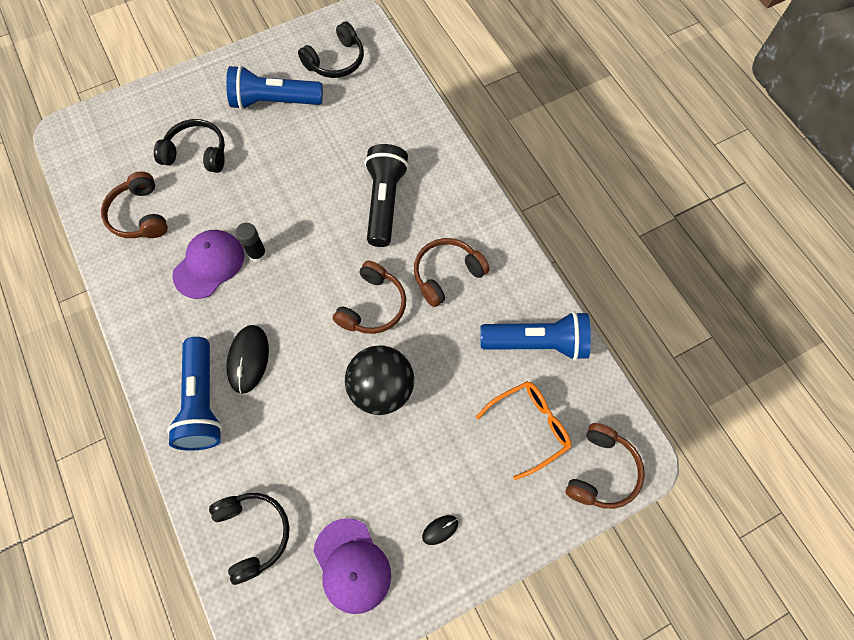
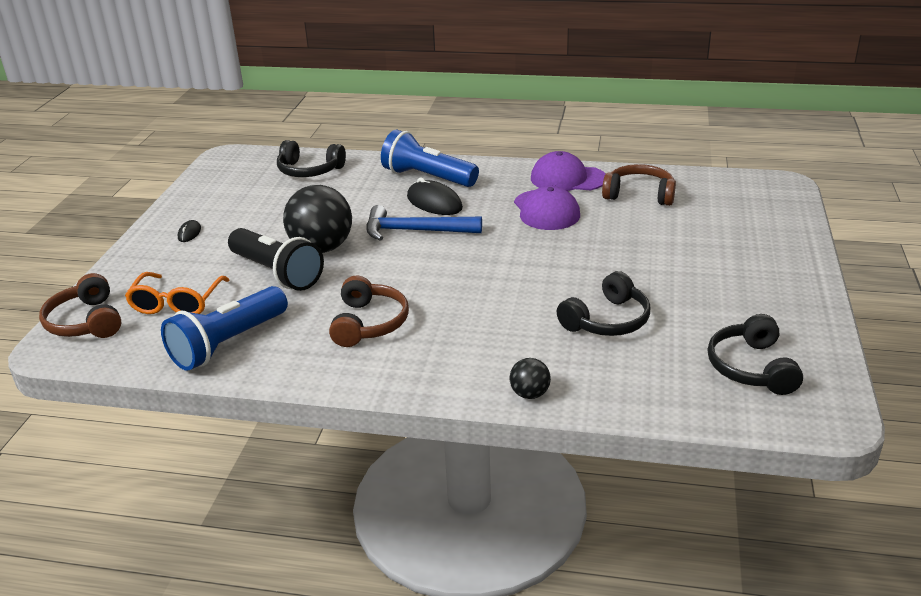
camera: 130 degrees right, 35 degrees down
black headphones [154,119,225,173] -> black headphones moved to [557,271,650,336]
blue flashlight [226,65,323,110] -> none
black glue stick [236,223,267,262] -> none
purple cap [313,518,391,614] -> purple cap moved to [531,151,605,191]
brown headphones [333,261,406,334] -> none
black flashlight [365,144,409,247] -> black flashlight moved to [228,228,324,291]
none -> blue hammer [366,205,482,241]
none -> black ball [510,358,551,399]

